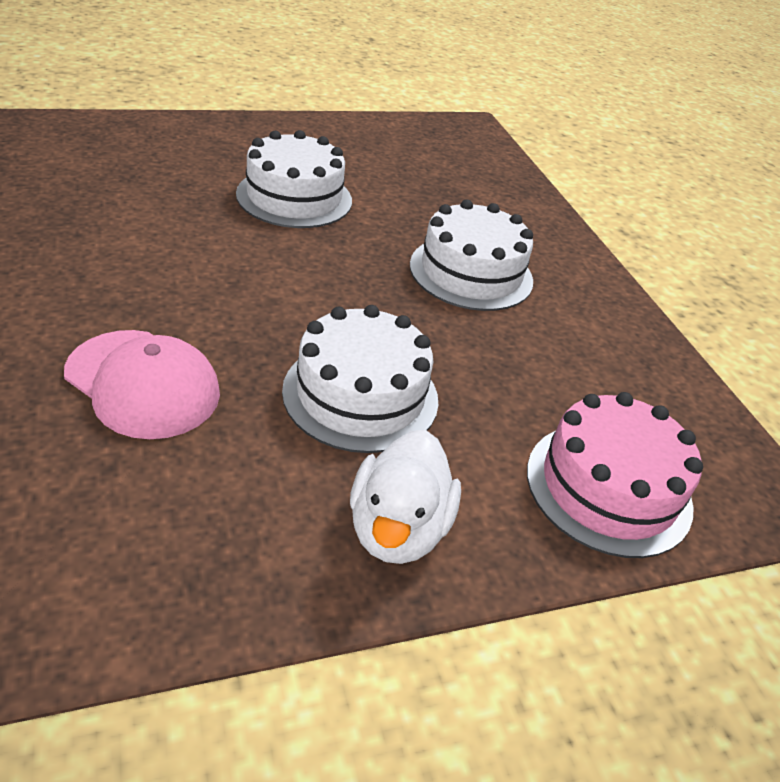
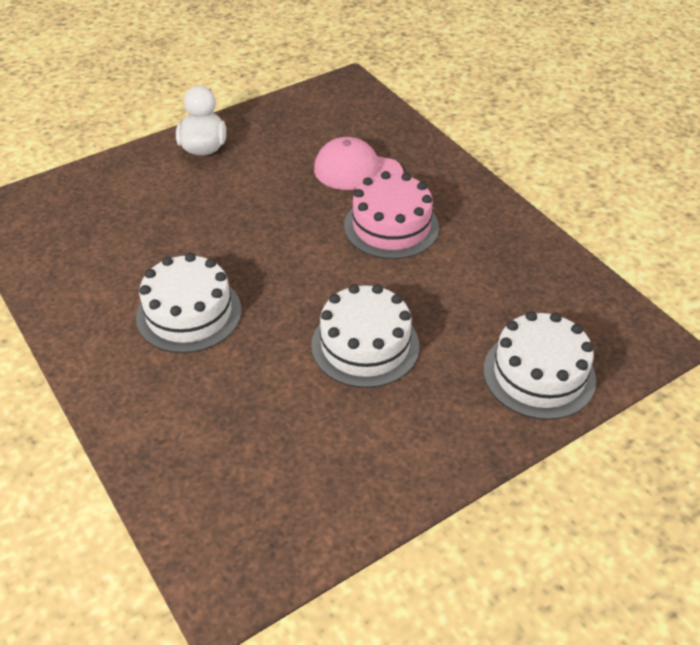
camera: 170 degrees right, 5 degrees up
white cake [282,305,438,453] -> white cake moved to [483,311,596,420]
pink cake [527,392,703,558] -> pink cake moved to [344,171,439,259]

